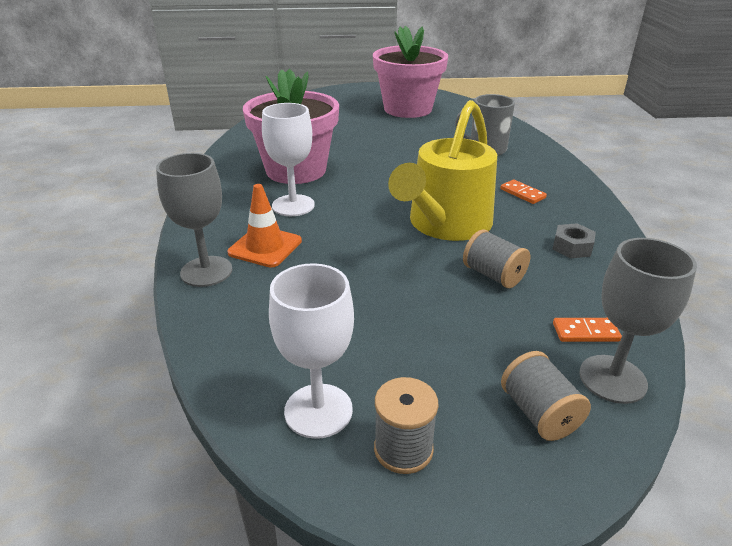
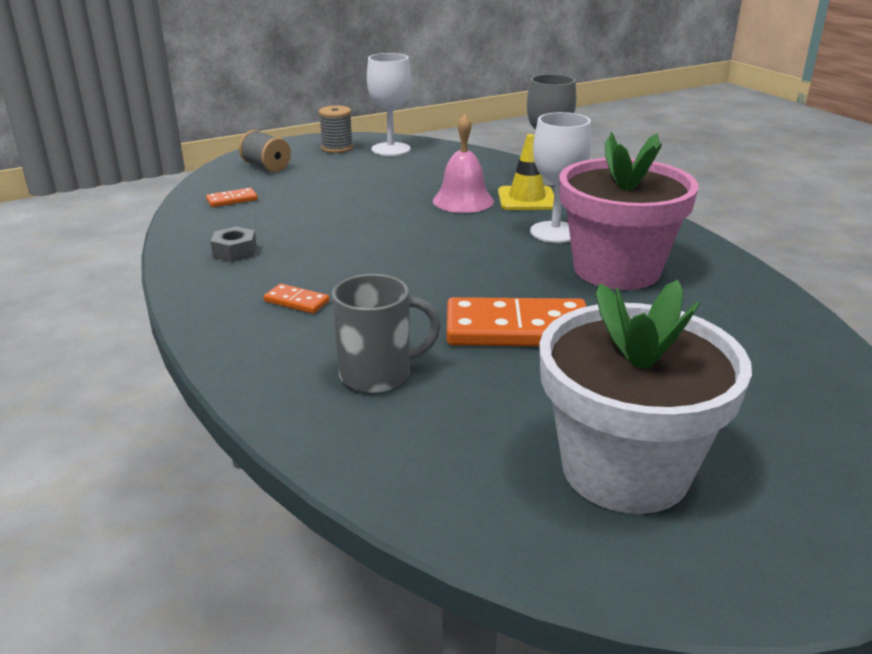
camera: 155 degrees right, 5 degrees down
orange traffic cone [228,184,302,268] -> yellow traffic cone [498,134,554,210]
pink flower pot [373,26,448,118] -> white flower pot [539,280,752,514]
yellow watering can [388,100,497,241] -> none
grey spool [463,229,530,288] -> none
grey goblet [579,238,697,404] -> none
none -> pink bell [433,114,494,213]
none -> orange domino [447,297,586,346]

